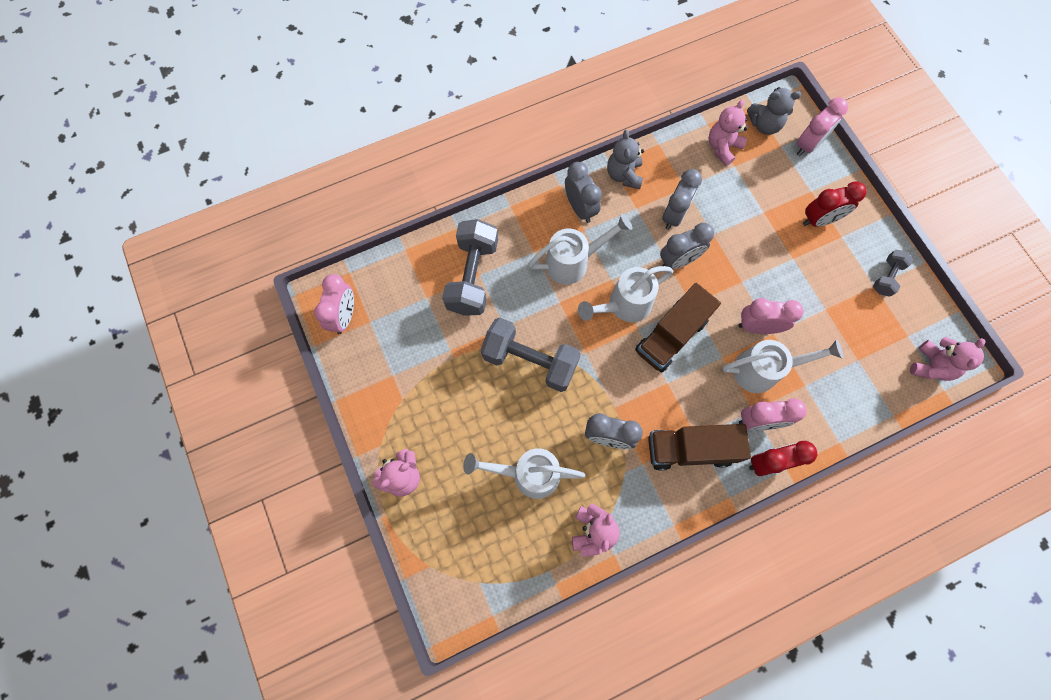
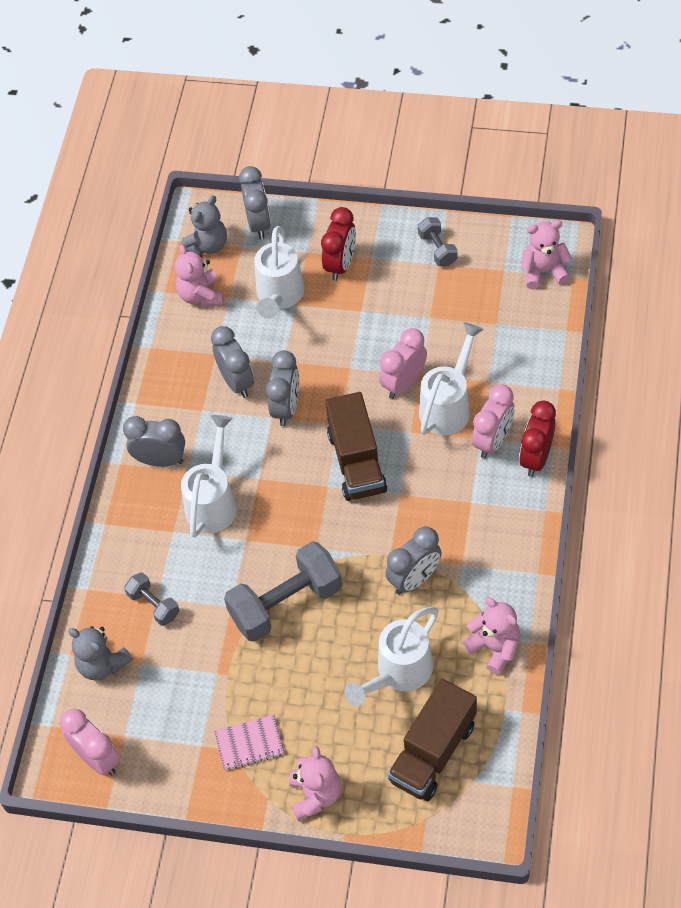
camera: 50 degrees left, 15 degrees down
grey dumbbell [442,219,498,316] -> grey dumbbell [124,572,179,626], size x0.51
white watering can [578,266,673,322] -> white watering can moved to [254,226,305,319]
grey teddy bear [607,130,644,189] -> grey teddy bear moved to [68,626,133,681]
brown truck [648,424,751,471] -> brown truck moved to [388,679,477,801]
pink clock [797,98,848,156] -> grey clock [239,166,271,239]
pink teddy bear [910,337,986,381] -> pink teddy bear turned 75 degrees counterclockwise [521,220,572,290]
none -> pink notebook [214,715,285,771]

